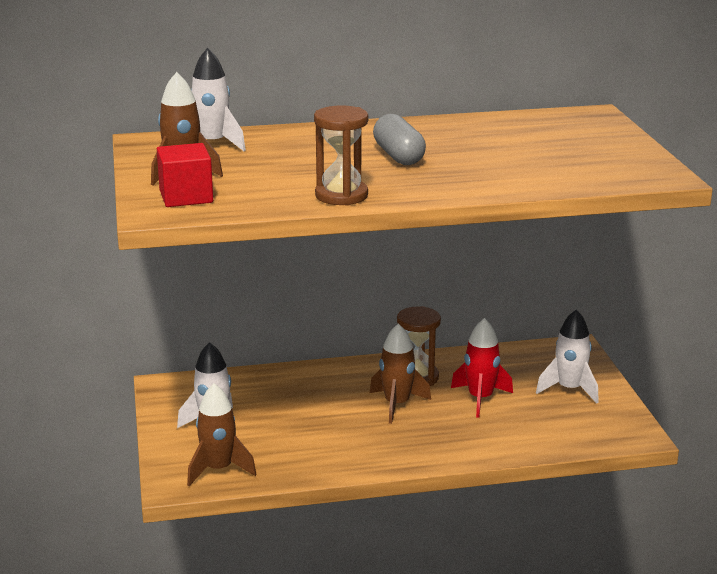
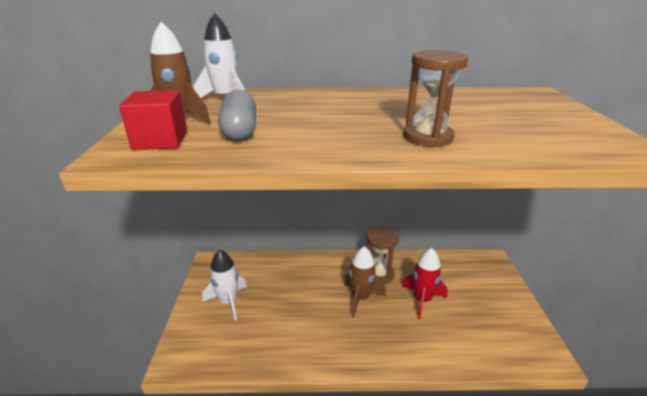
camera: 10 degrees right, 5 degrees up
brown rocket [187,383,256,486] -> none
brown hourglass [314,105,368,206] -> brown hourglass moved to [404,50,468,147]
grey capsule [373,114,426,165] -> grey capsule moved to [218,90,256,141]
white rocket [536,310,599,404] -> none

